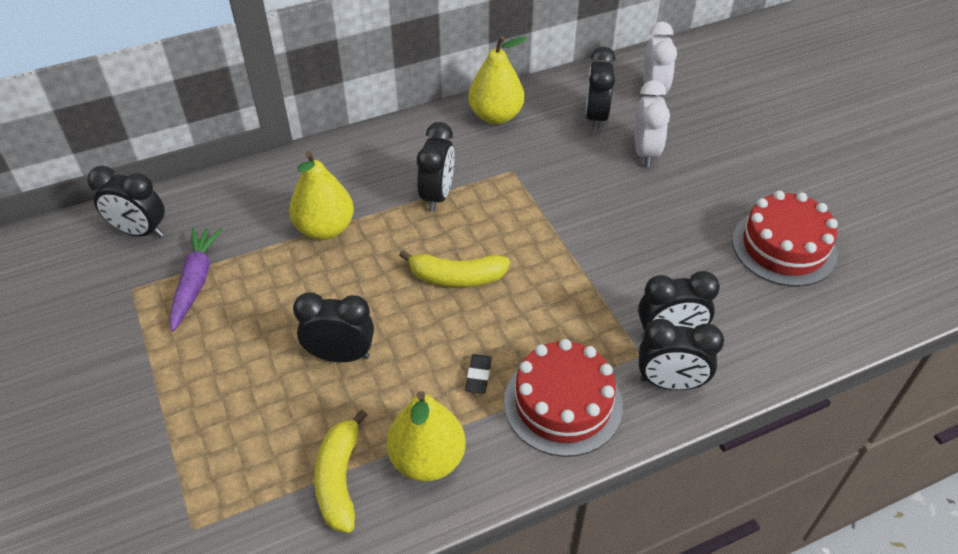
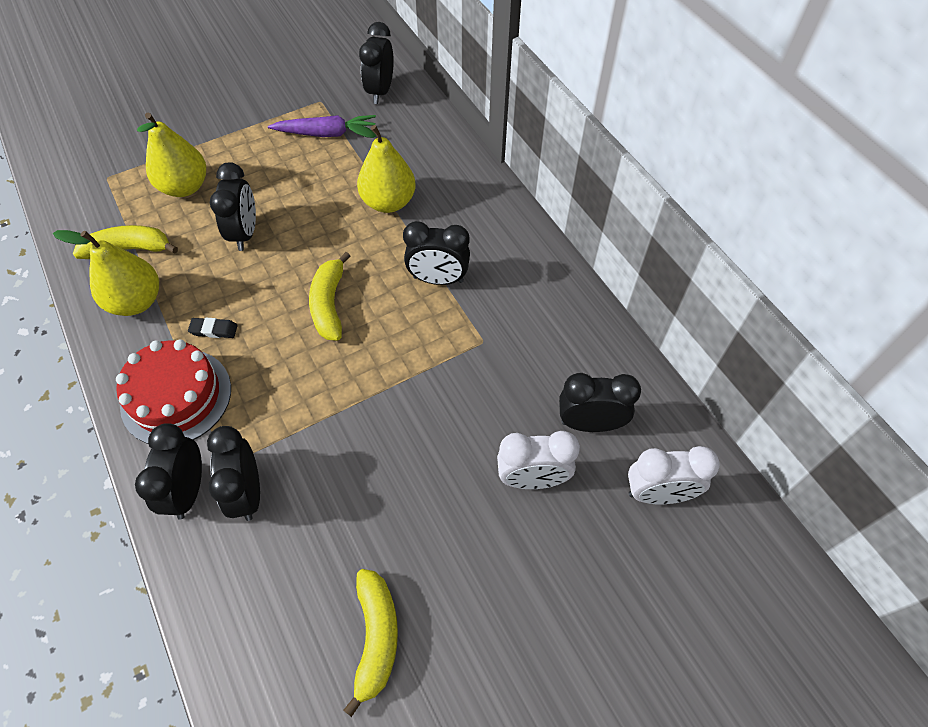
camera: 85 degrees right, 10 degrees up
yellow pear [468,36,527,124] -> yellow pear moved to [137,112,206,197]
red cake [732,191,838,287] -> yellow banana [344,569,398,717]

